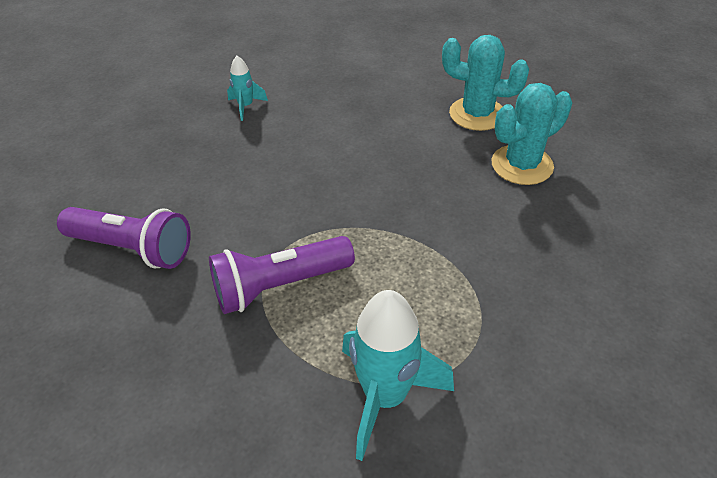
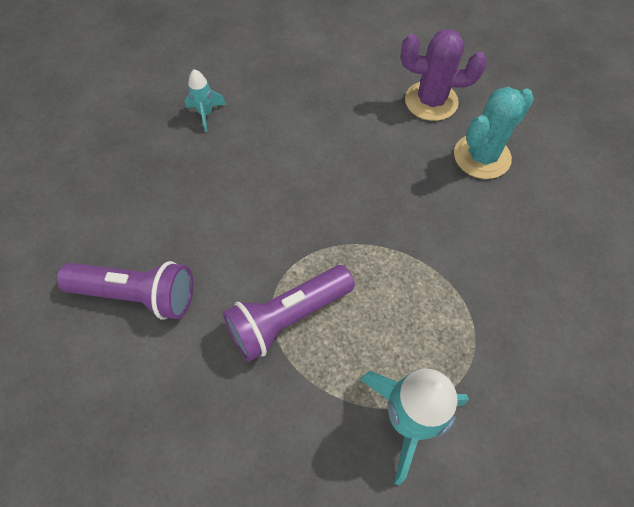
camera: 10 degrees left, 15 degrees up
turquoise cactus [442,35,529,131] -> purple cactus [401,29,487,121]

